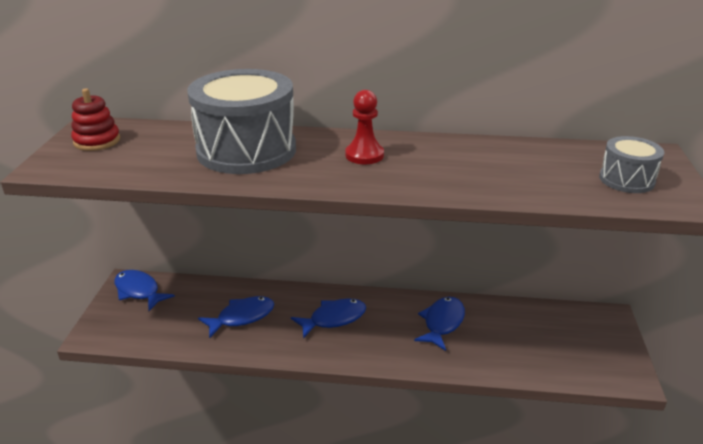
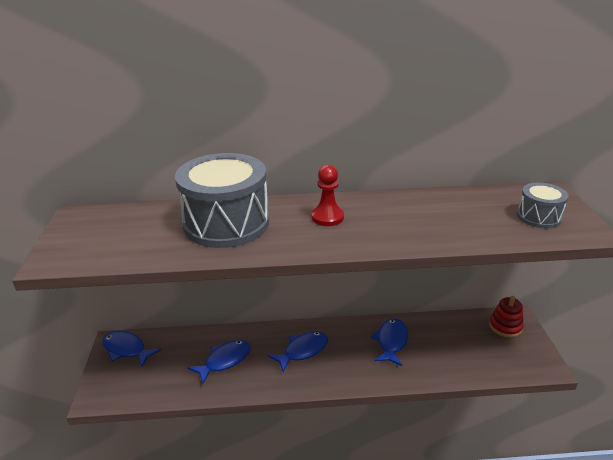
camera: 10 degrees left, 0 degrees up
red stacking toy [71,88,120,151] -> red stacking toy moved to [489,296,524,338]

